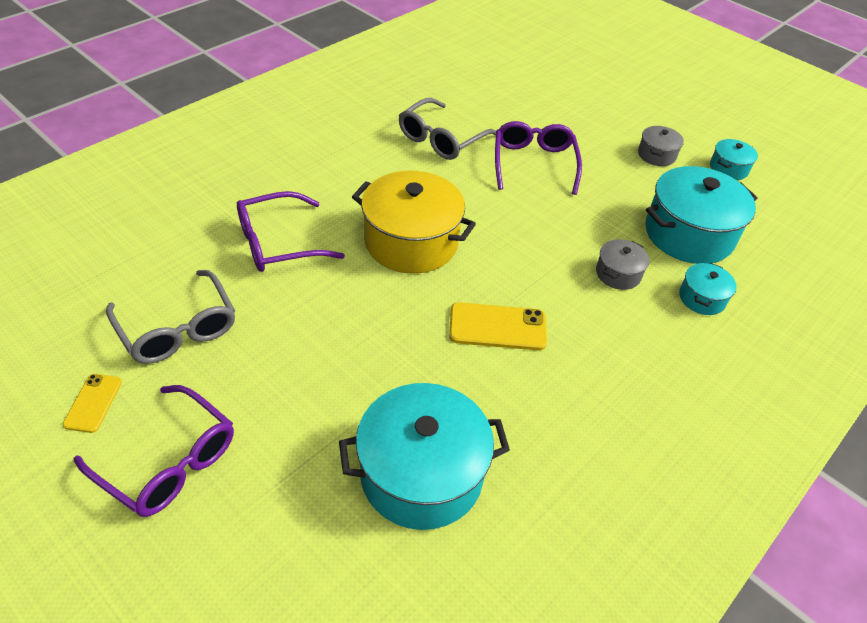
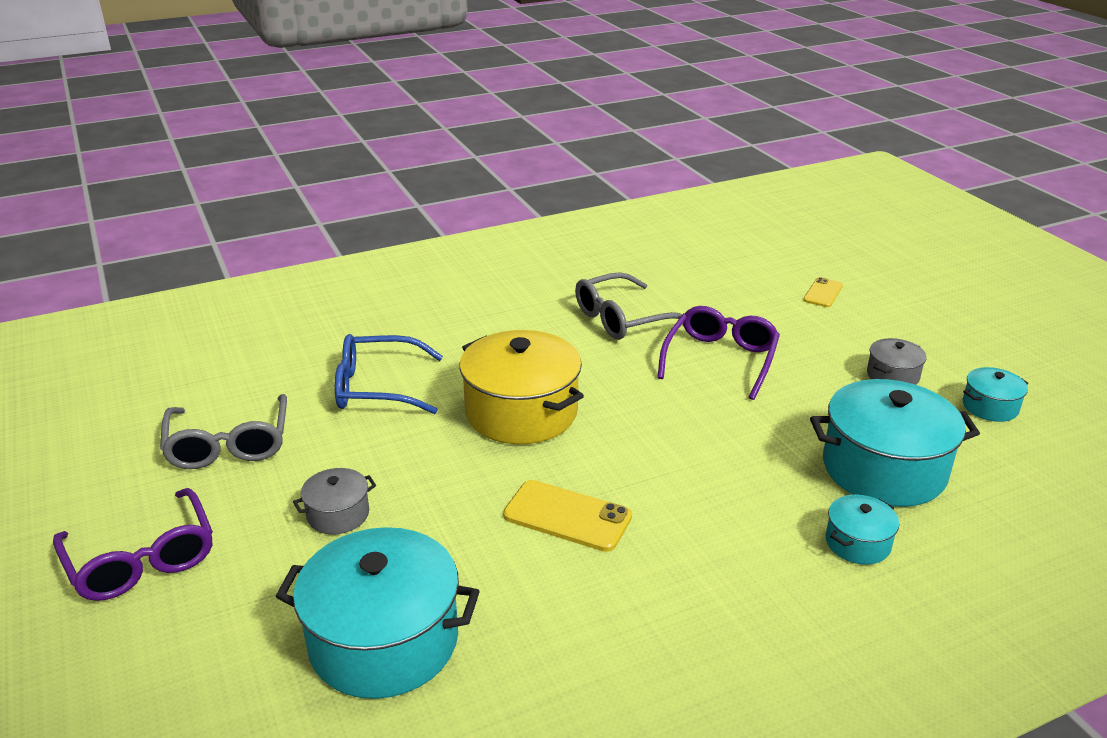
camera: 25 degrees right, 15 degrees down
yellow phone [63,374,122,433] -> yellow phone moved to [803,277,843,307]
purple glasses [237,191,345,272] -> blue glasses [335,334,443,414]
grey pot [596,239,649,290] -> grey pot moved to [293,468,376,534]

